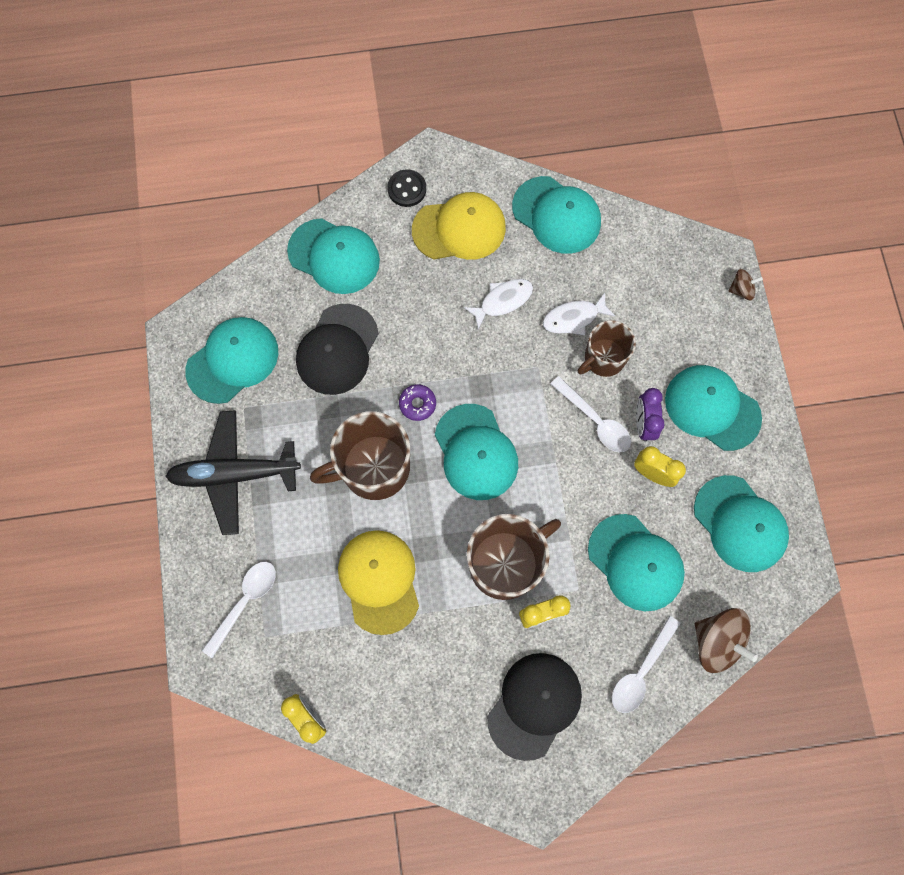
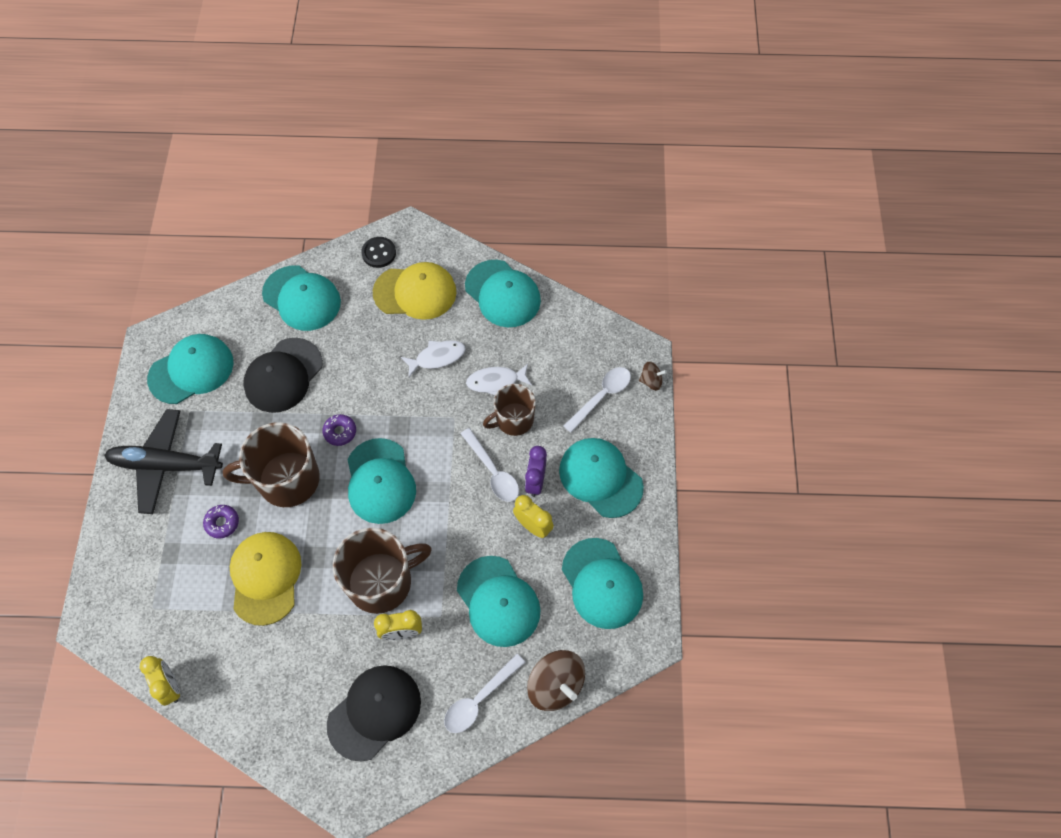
camera: 10 degrees right, 10 degrees down
white spoon [202,562,276,658] -> white spoon moved to [563,367,631,433]
none -> purple donut [203,505,239,538]

